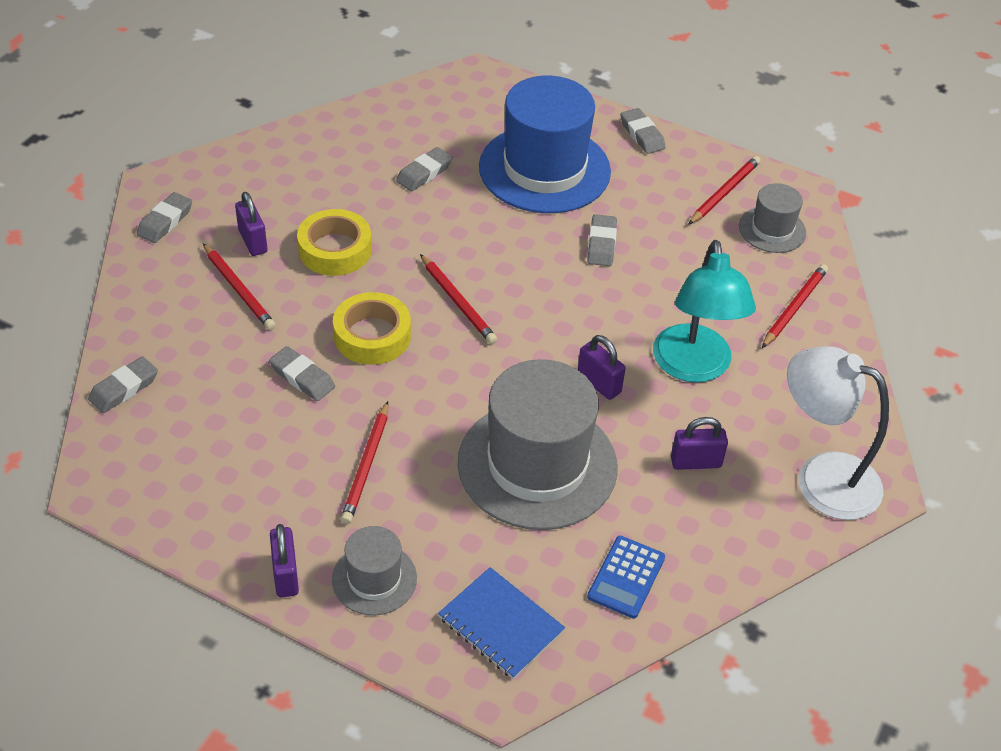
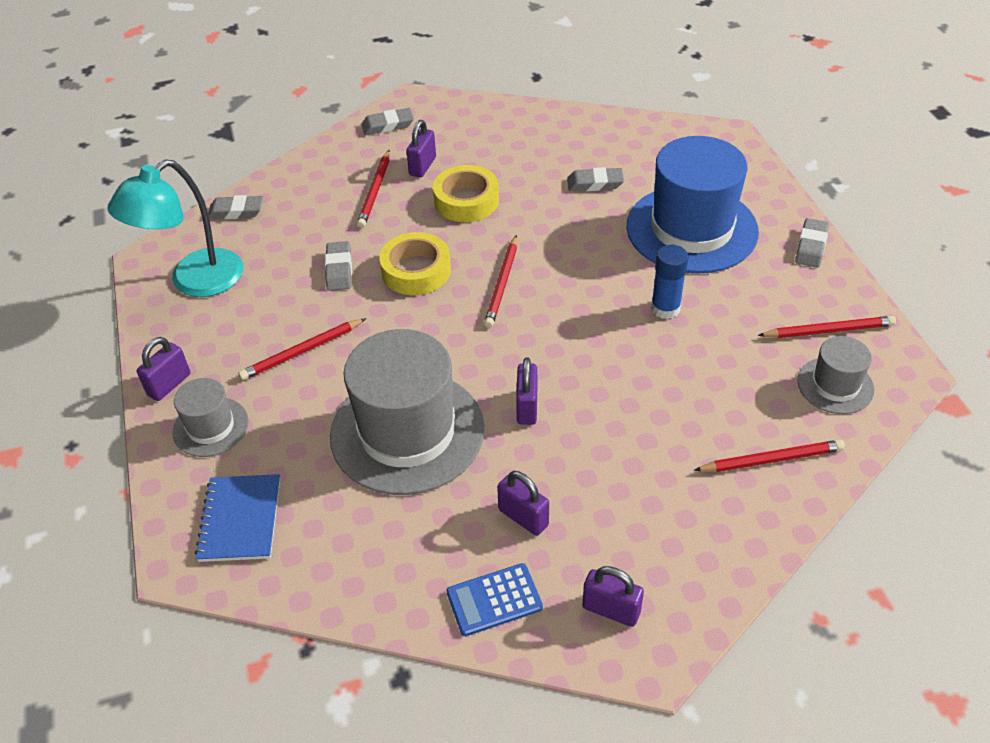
camera: 50 degrees right, 0 degrees up
grey eraser [587,214,617,266] -> blue glue stick [651,245,688,319]
blue calculator [587,536,665,618] -> blue calculator moved to [446,563,543,636]
turquoise lamp [653,240,756,382] -> turquoise lamp moved to [107,159,243,297]
white lamp [787,346,889,520] -> purple padlock [582,566,644,627]

